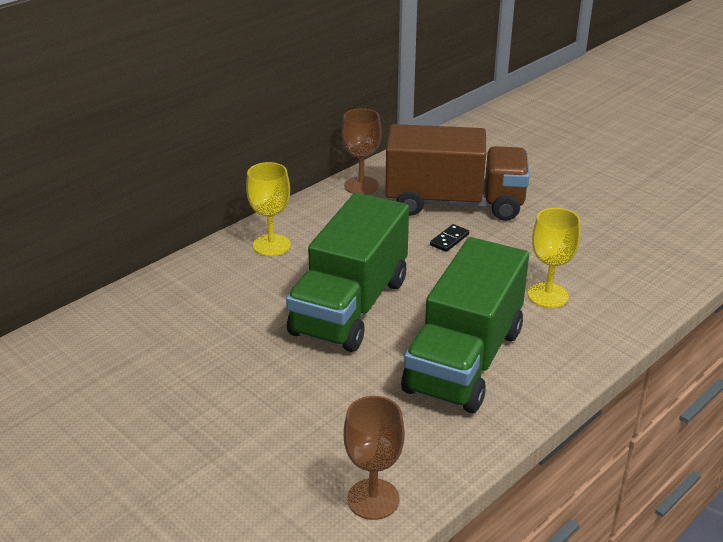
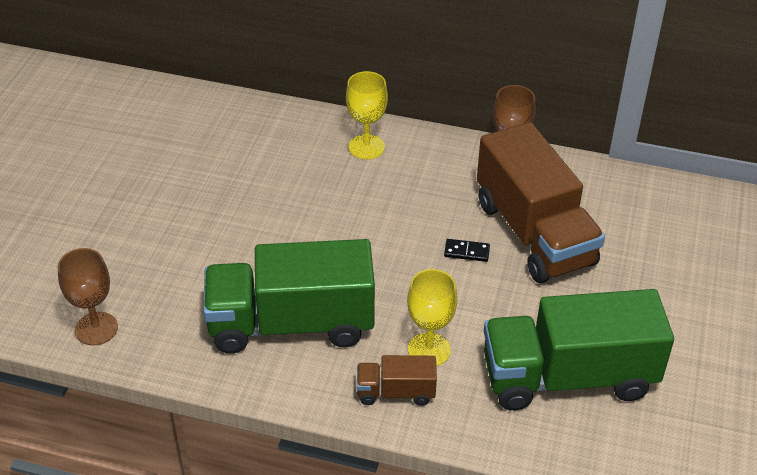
camera: 60 degrees right, 10 degrees up
green truck [286,193,409,352] -> green truck moved to [484,289,674,410]
none -> brown truck [357,355,437,406]

